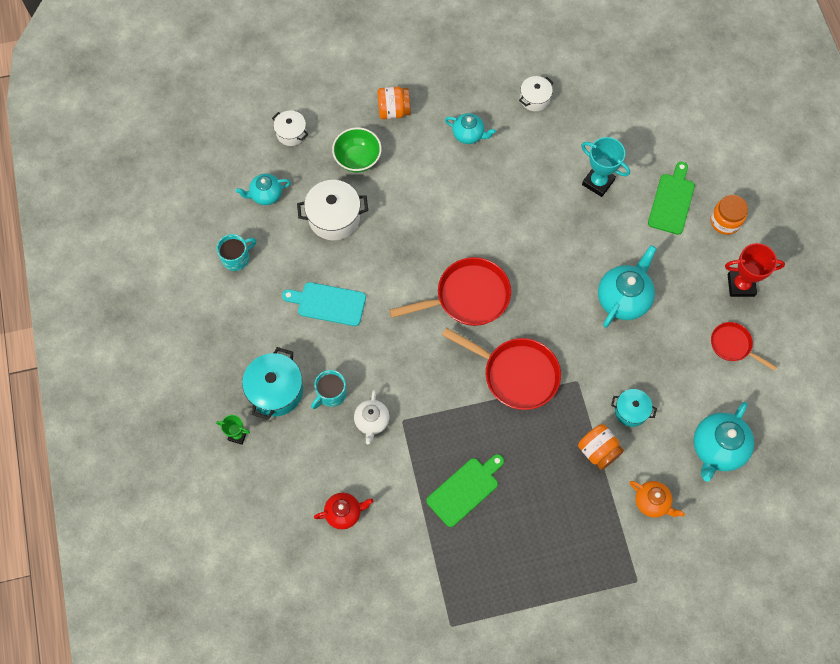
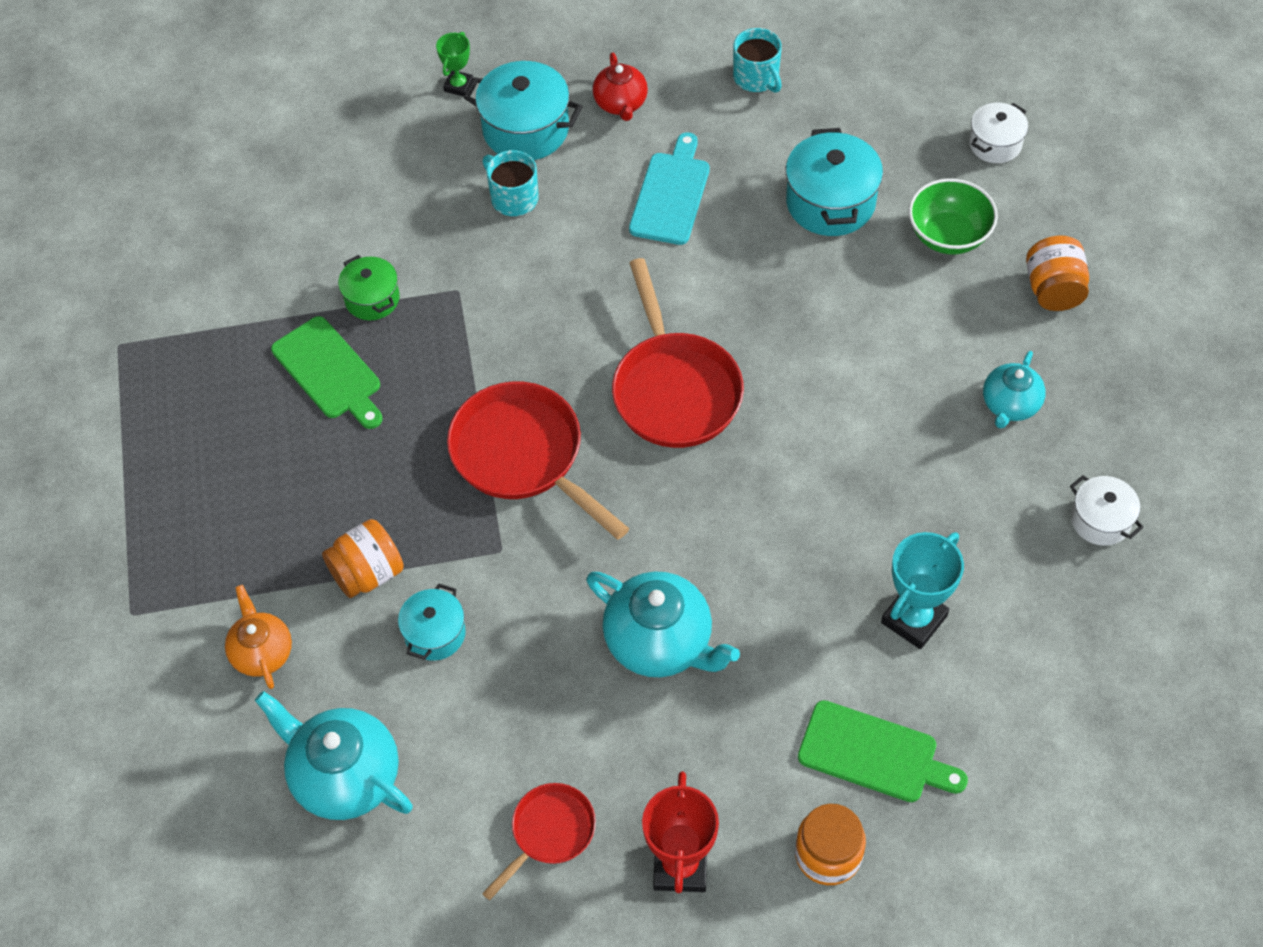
camera: 95 degrees right, 10 degrees down
turquoise teapot [235,174,291,205] -> none
white pot [297,180,368,240] -> turquoise pot [786,128,883,236]
red teapot [314,493,373,529] -> red teapot moved to [593,53,648,121]
white teapot [354,390,389,444] -> none
red pan [442,328,561,410] -> red pan turned 105 degrees clockwise [447,382,629,540]
orange teapot [630,481,685,518] -> orange teapot turned 120 degrees clockwise [225,585,292,689]
none -> green pot [338,255,400,320]

